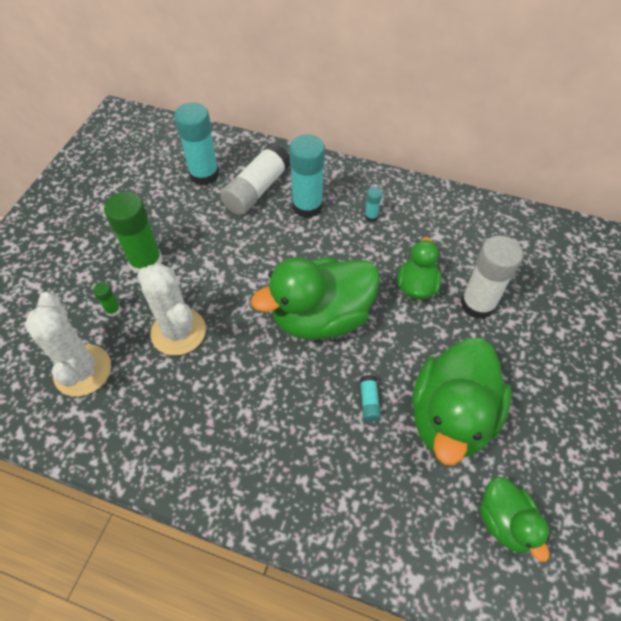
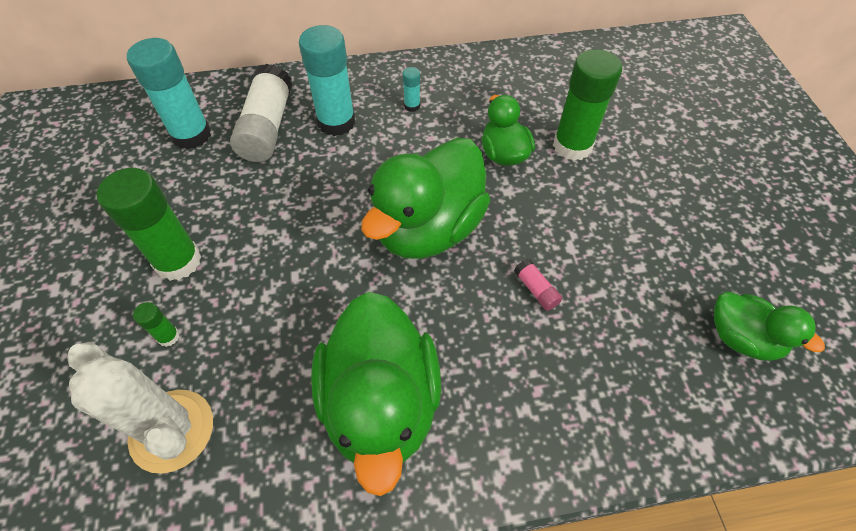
camera: 30 degrees left, 0 degrees up
white cactus [137,263,206,356] -> none
turquoise glue stick [360,375,381,421] -> pink glue stick [514,259,563,311]
green duck [412,338,512,465] -> green duck moved to [311,292,441,496]
white glue stick [460,235,523,319] -> green glue stick [553,49,622,161]

